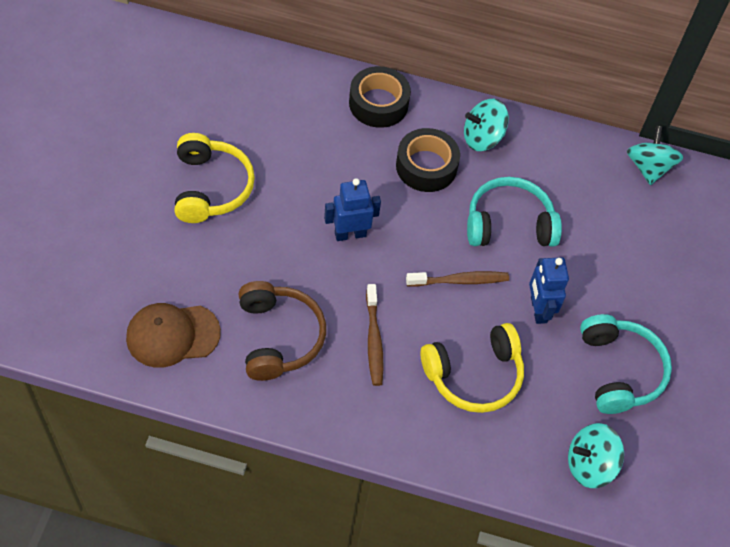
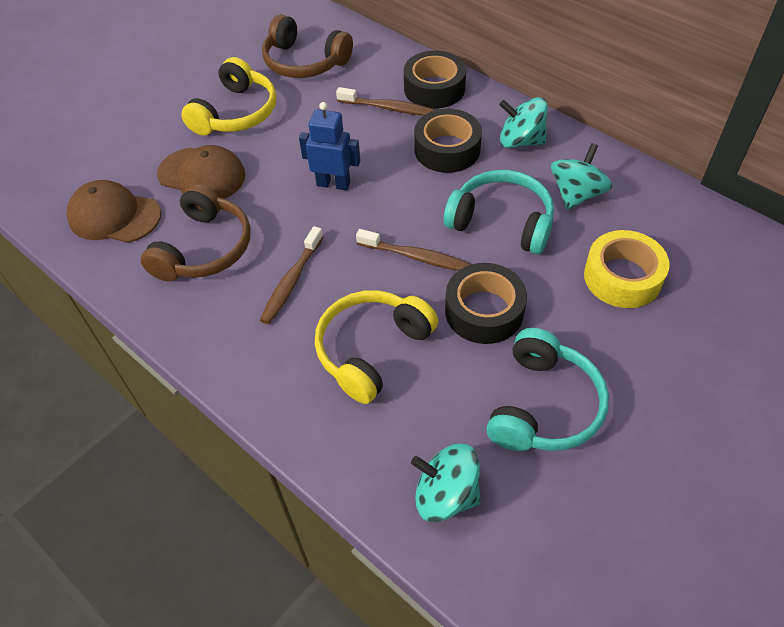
camera: 35 degrees right, 5 degrees down
yellow headphones [421,323,524,413] -> yellow headphones turned 120 degrees clockwise [315,290,438,404]
blue robot [529,257,569,324] -> black tape [445,263,527,344]
turquoise spinning top [627,126,683,185] -> turquoise spinning top moved to [551,143,612,210]
none -> brown cap [157,145,245,199]
none -> brown headphones [262,14,353,78]
none -> brown toothbrush [336,87,434,116]
none -> yellow tape [584,230,670,308]

